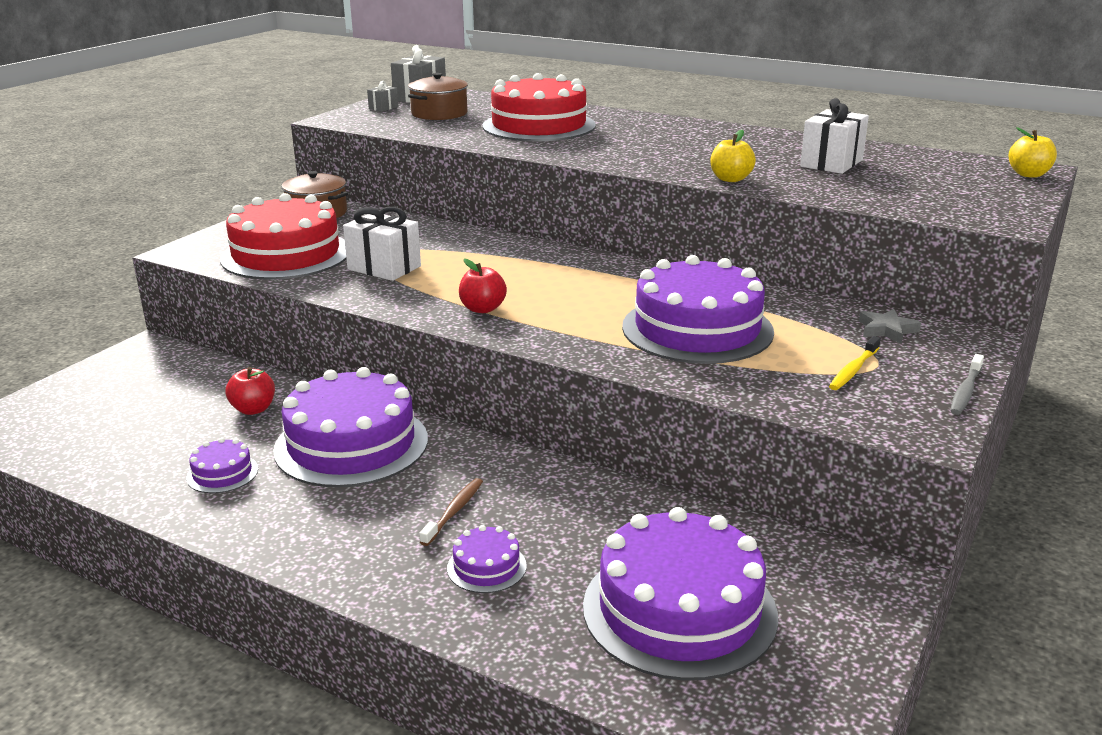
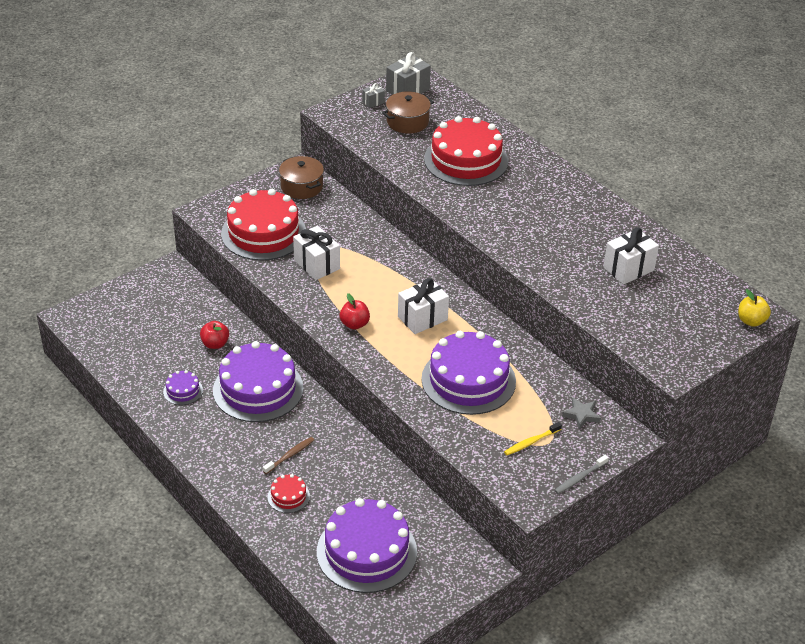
camera: 20 degrees right, 15 degrees up
purple cake [447,525,527,593] -> red cake [268,474,310,513]
yellow apple [710,130,756,182] -> none
none -> white gift [398,278,449,334]

